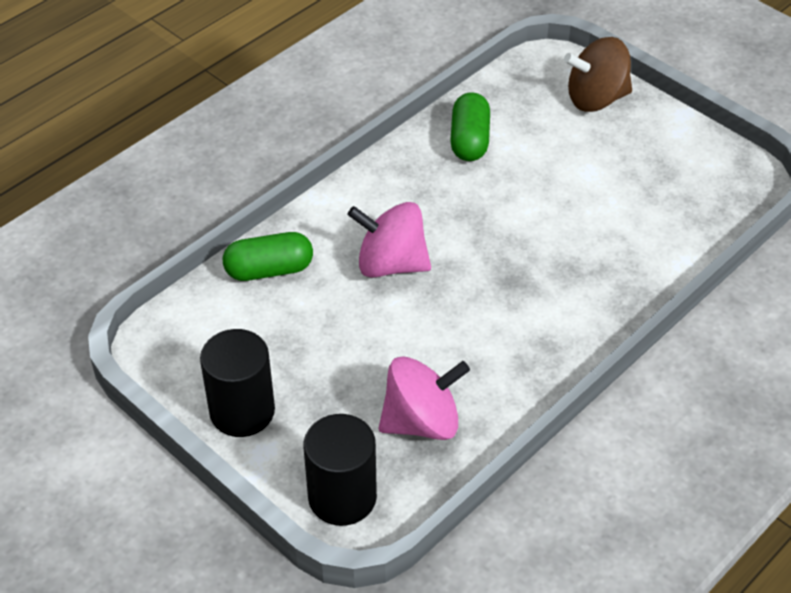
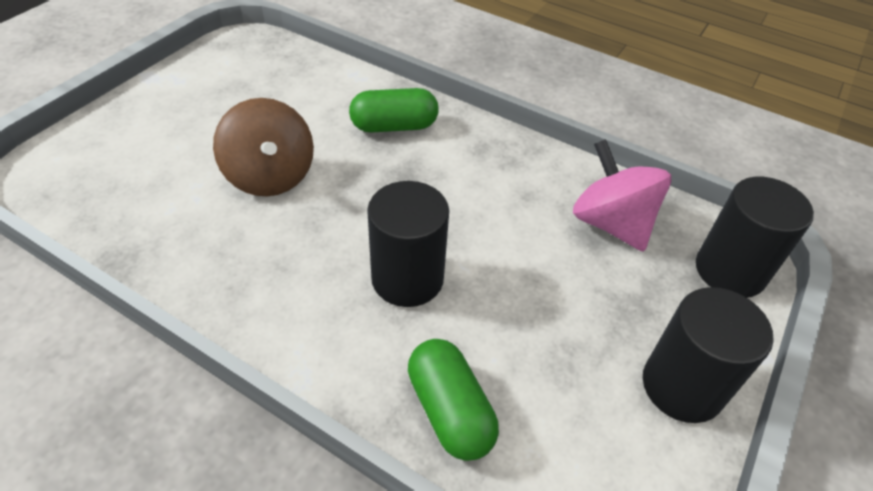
camera: 105 degrees left, 0 degrees up
pink spinning top [348,202,431,278] -> black cylinder [367,181,449,307]
green capsule [450,92,490,161] -> green capsule moved to [349,88,439,133]
brown spinning top [564,37,632,112] -> brown spinning top moved to [213,98,314,196]

